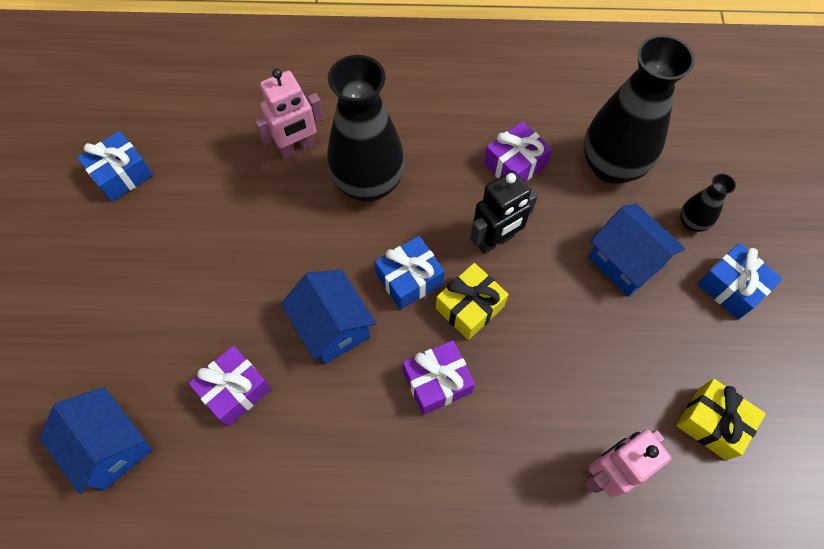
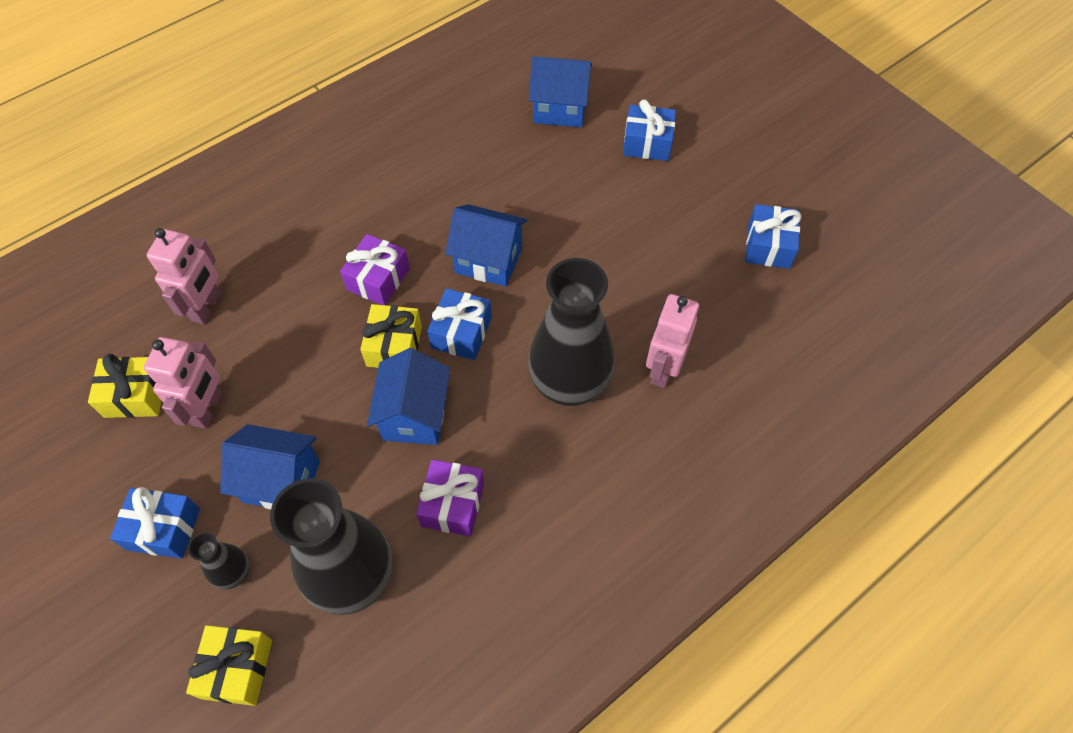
camera: 140 degrees right, 5 degrees down
purple gift [188,346,271,427] -> none
black robot [470,171,538,254] -> blue house [367,348,450,445]
none -> pink robot [144,337,222,429]
none -> yellow gift [186,625,272,706]
none -> blue gift [623,99,676,161]

